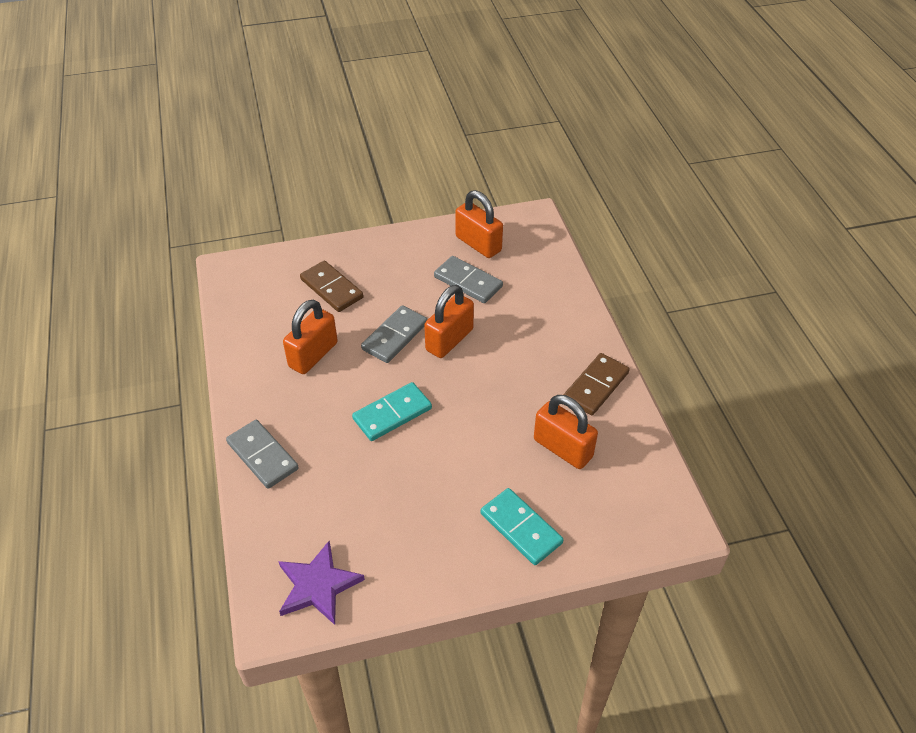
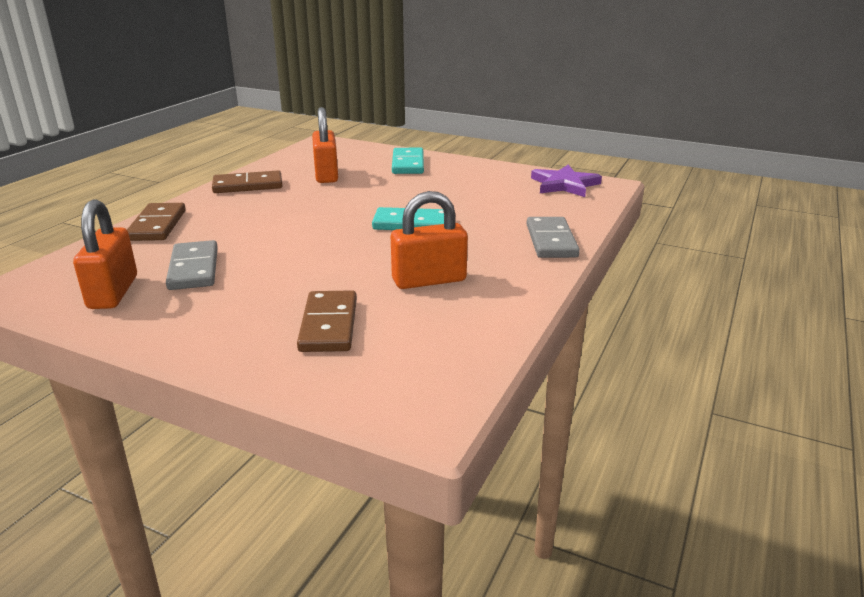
camera: 140 degrees left, 20 degrees down
grey domino [361,305,428,363] -> none
orange padlock [424,285,474,358] -> none
none -> brown domino [127,203,186,241]

